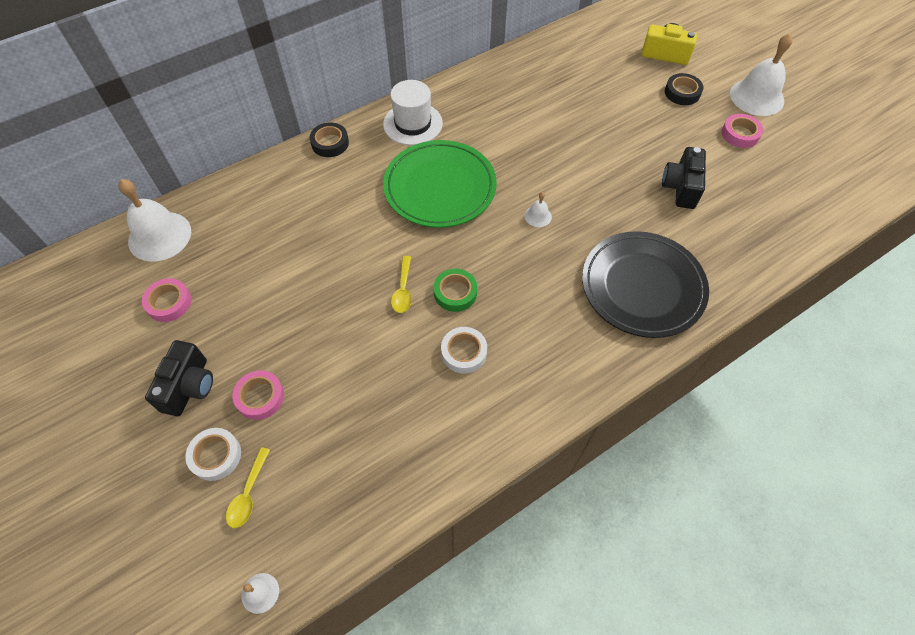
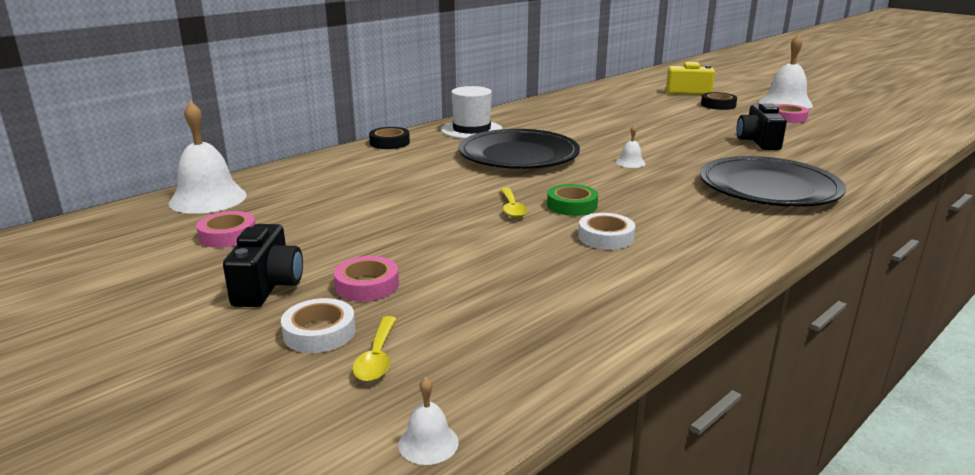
camera: 10 degrees left, 35 degrees down
green plate [383,140,497,228] -> black plate [458,129,580,169]

